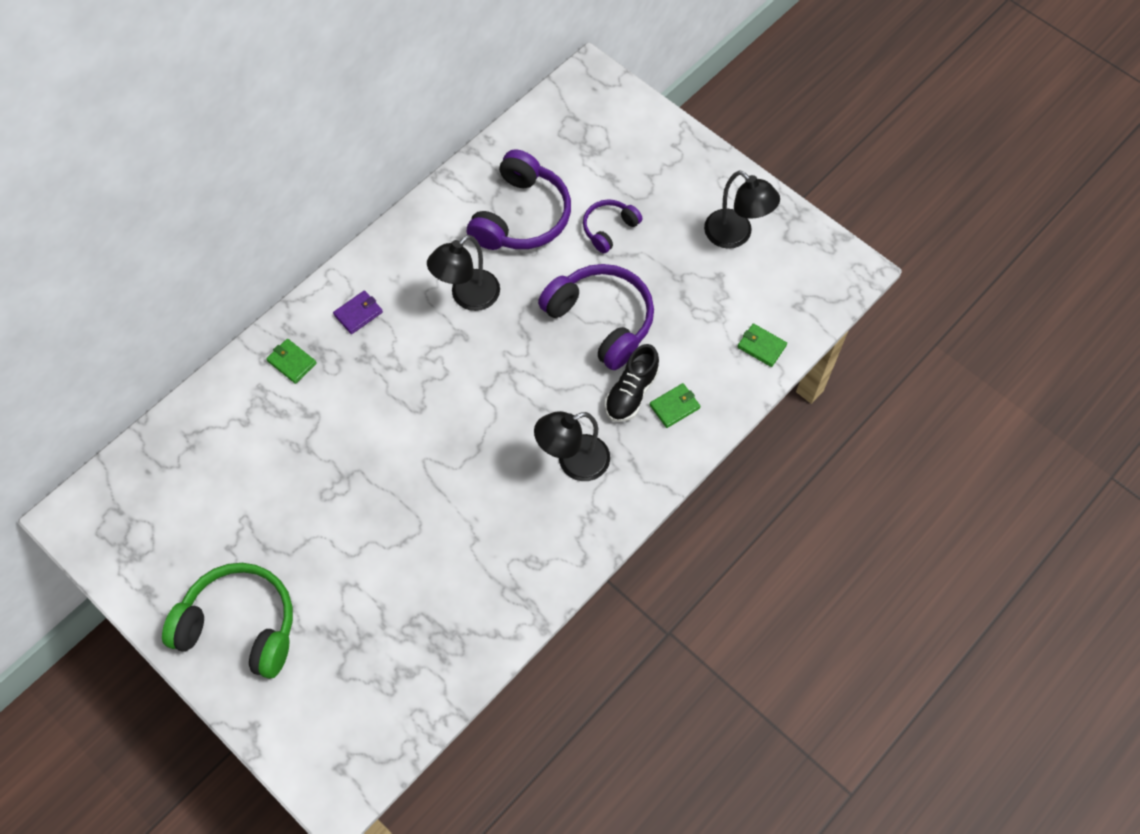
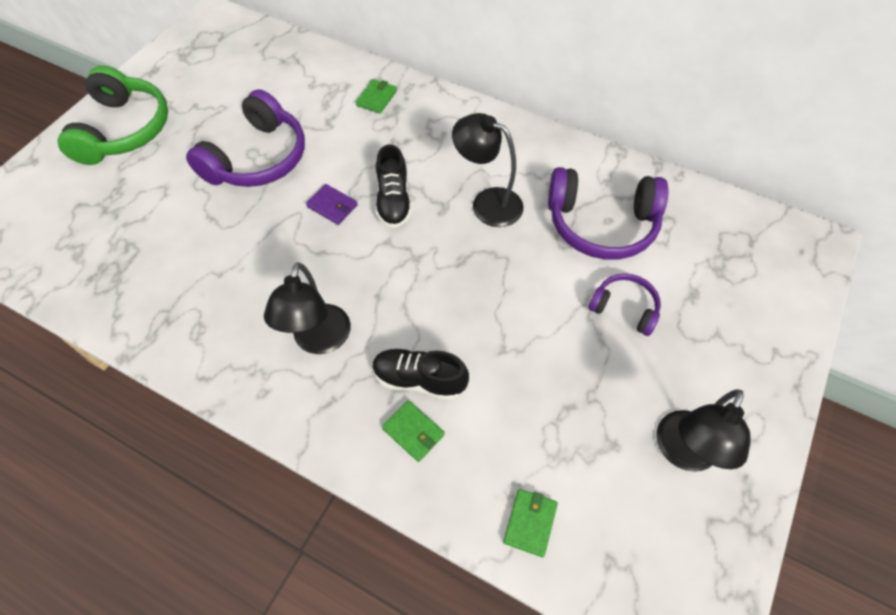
camera: 75 degrees right, 5 degrees down
purple wallet [333,290,383,334] -> purple wallet moved to [306,184,358,225]
black lamp [534,411,610,481] -> black lamp turned 135 degrees counterclockwise [264,262,351,354]
purple headphones [538,264,654,370] -> purple headphones moved to [186,89,305,187]
none -> black shoe [376,144,412,228]

